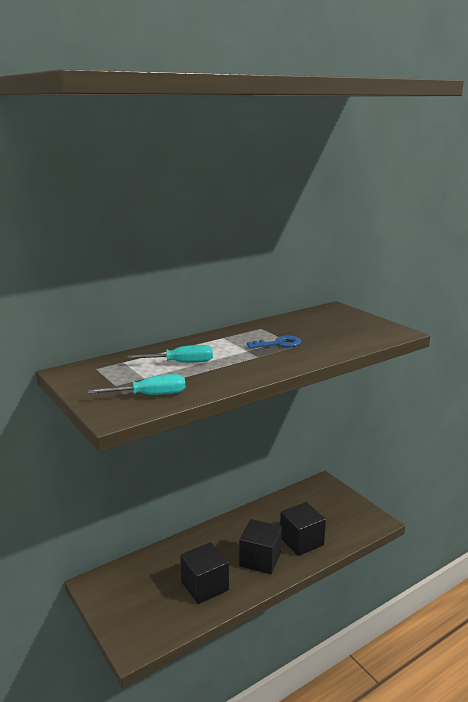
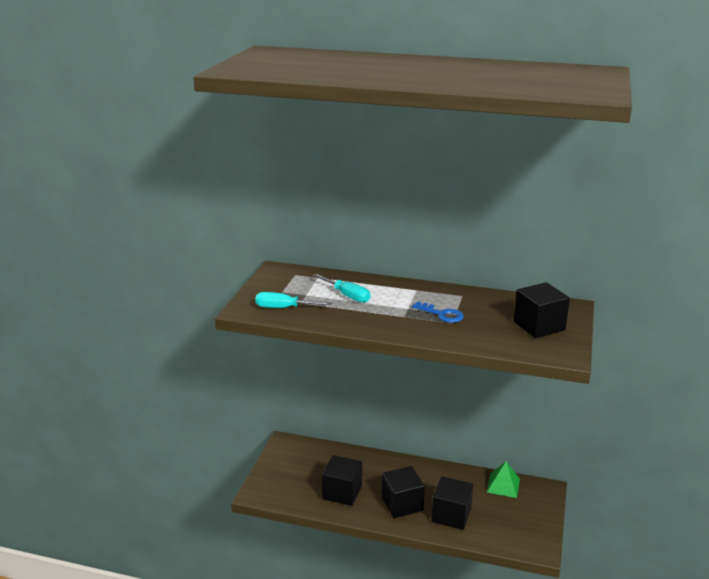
camera: 50 degrees right, 5 degrees up
turquoise screwdriver [89,374,185,395] -> turquoise screwdriver turned 150 degrees clockwise [255,292,332,308]
none -> green pyramid [487,461,520,498]
none -> black cube [513,282,570,338]

